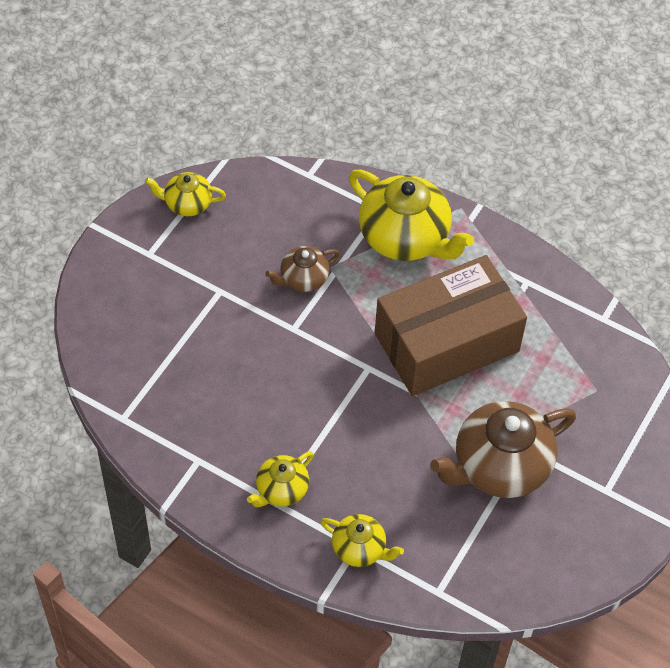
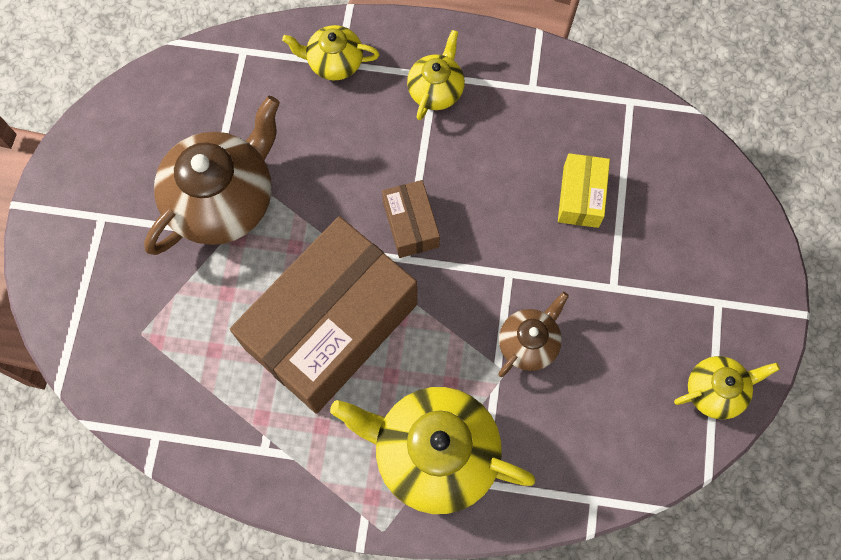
camera: 160 degrees right, 15 degrees up
none -> brown box [382,180,440,258]
none -> yellow box [558,153,610,228]

